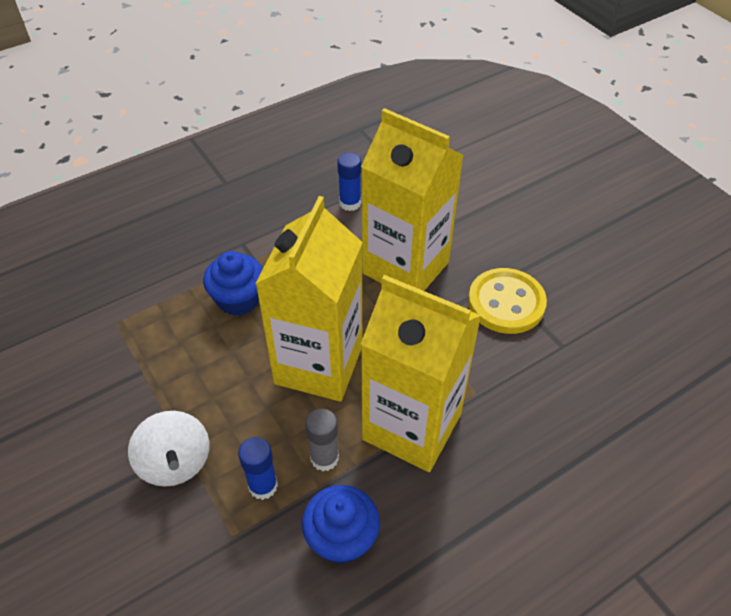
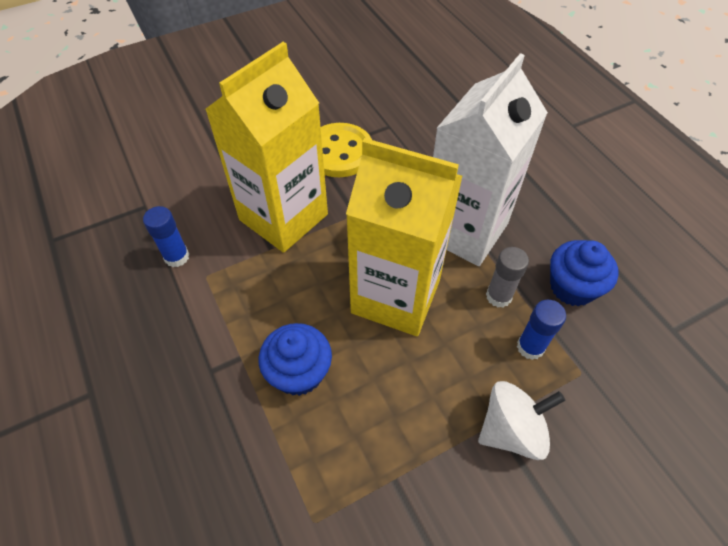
camera: 85 degrees left, 5 degrees up
yellow carton [361,275,481,472] -> white carton [433,53,548,266]

